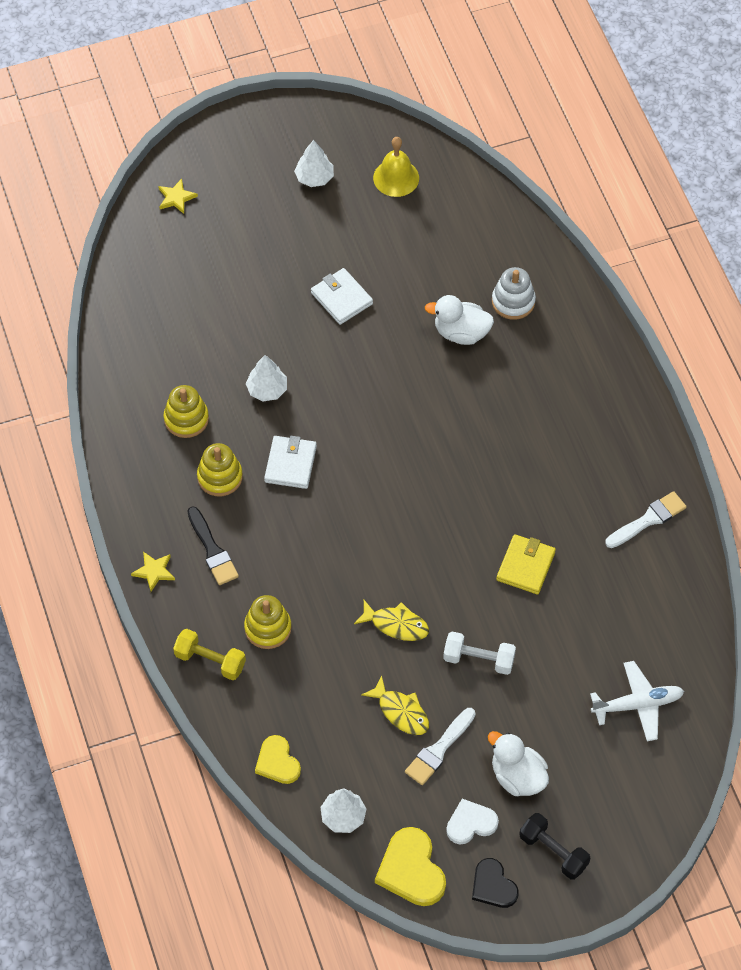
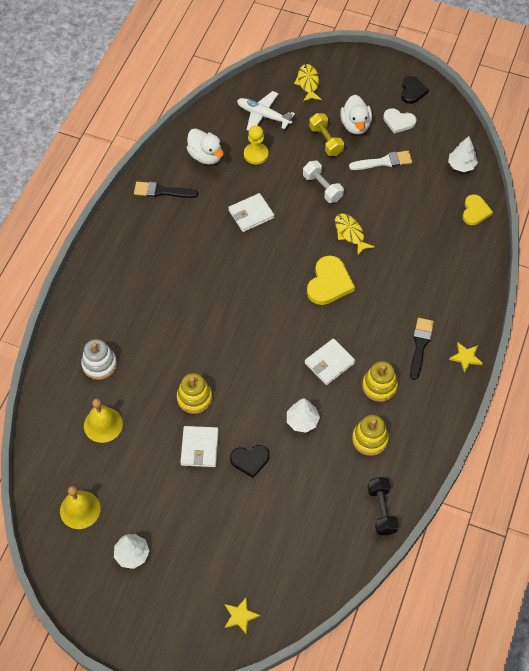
camera: 140 degrees left, 0 degrees up
yellow dumbbell [173,629,246,680] -> yellow dumbbell moved to [309,113,344,156]
yellow stacking toy [244,595,292,649] -> yellow stacking toy moved to [177,373,212,414]
yellow fish [361,675,429,735] -> yellow fish moved to [294,64,322,102]
yellow heart [375,827,446,906] -> yellow heart moved to [307,256,355,305]
white duck [425,295,494,345] -> white duck moved to [187,128,224,165]
yellow wallet [496,534,556,594] -> white wallet [228,193,275,232]
black dumbbell [519,813,590,880] -> black dumbbell moved to [367,477,399,535]
white brush [605,491,687,548] -> black brush [134,182,198,198]
none -> yellow bell [84,399,123,443]
none -> black heart [230,445,270,478]
none -> yellow pawn [244,125,268,164]

